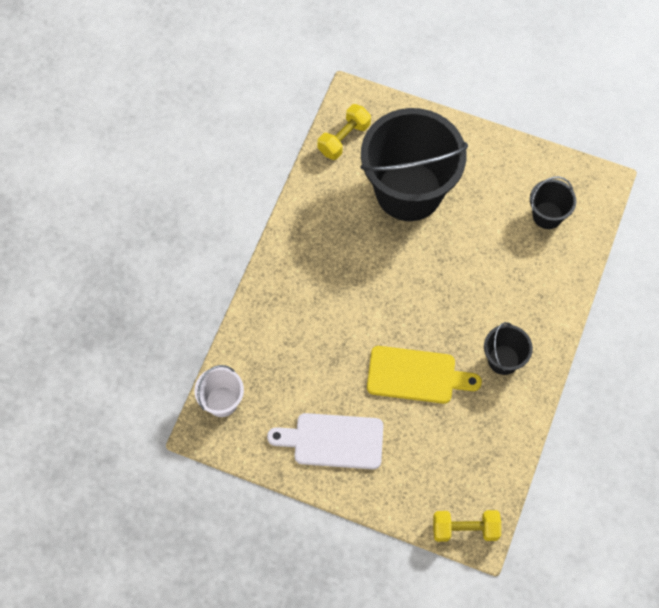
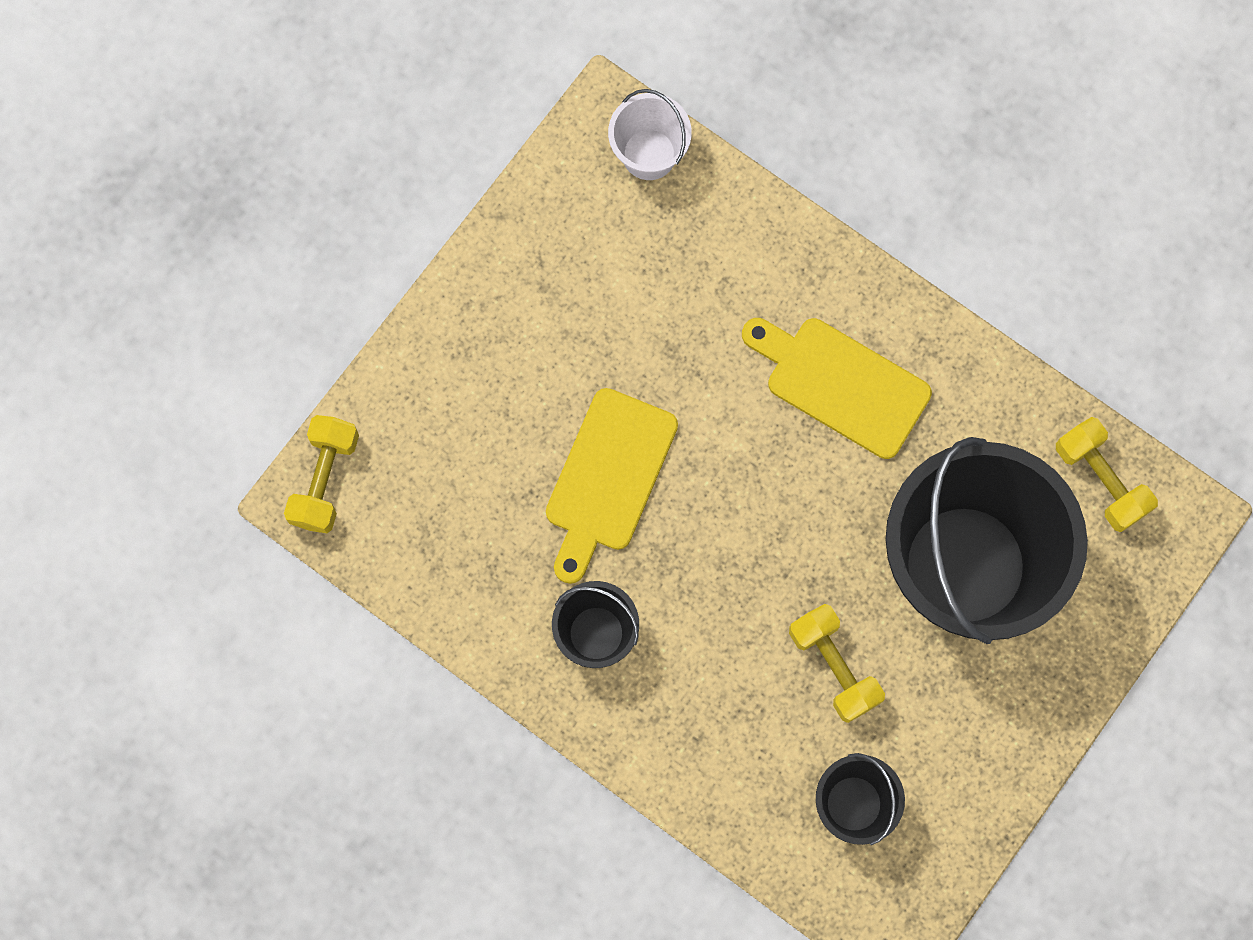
camera: 105 degrees right, 10 degrees up
white cutting board [267,413,383,469] -> none
none -> yellow cutting board [742,318,932,459]
none -> yellow dumbbell [789,604,885,723]

